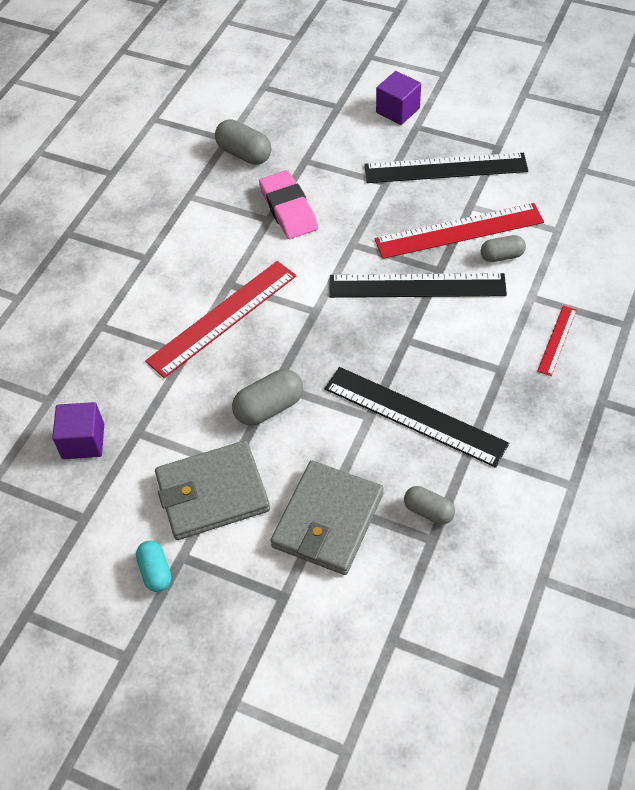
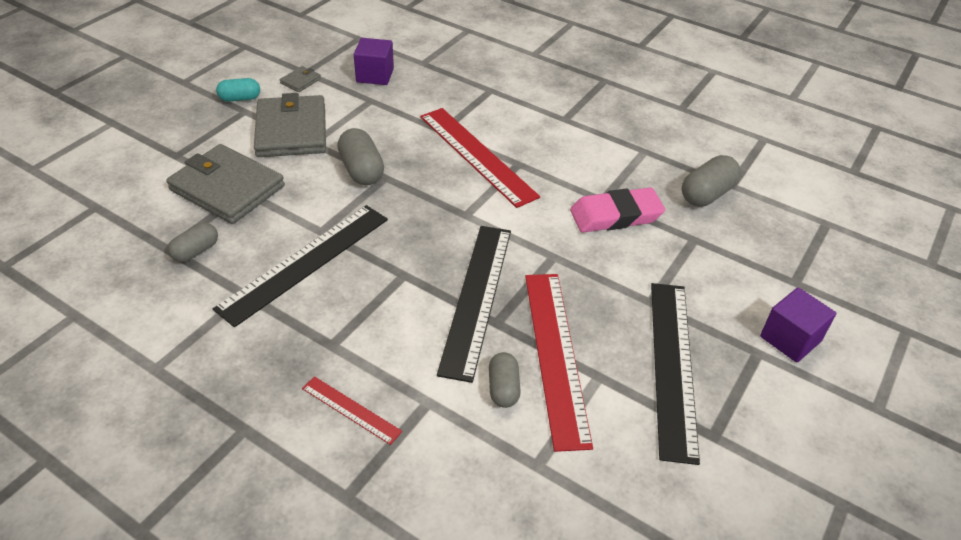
camera: 95 degrees right, 10 degrees down
none -> grey wallet [280,66,321,92]

